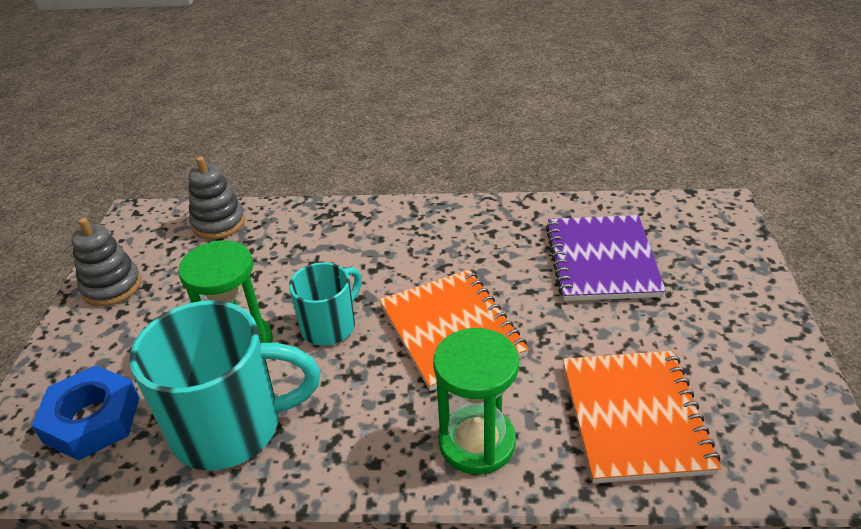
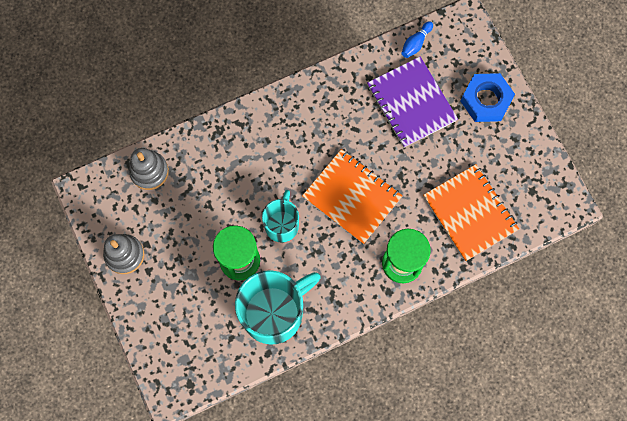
camera: 30 degrees left, 35 degrees up
blue nut [32,366,140,461] -> blue nut moved to [461,73,515,122]
none -> blue bowling pin [401,21,433,58]

